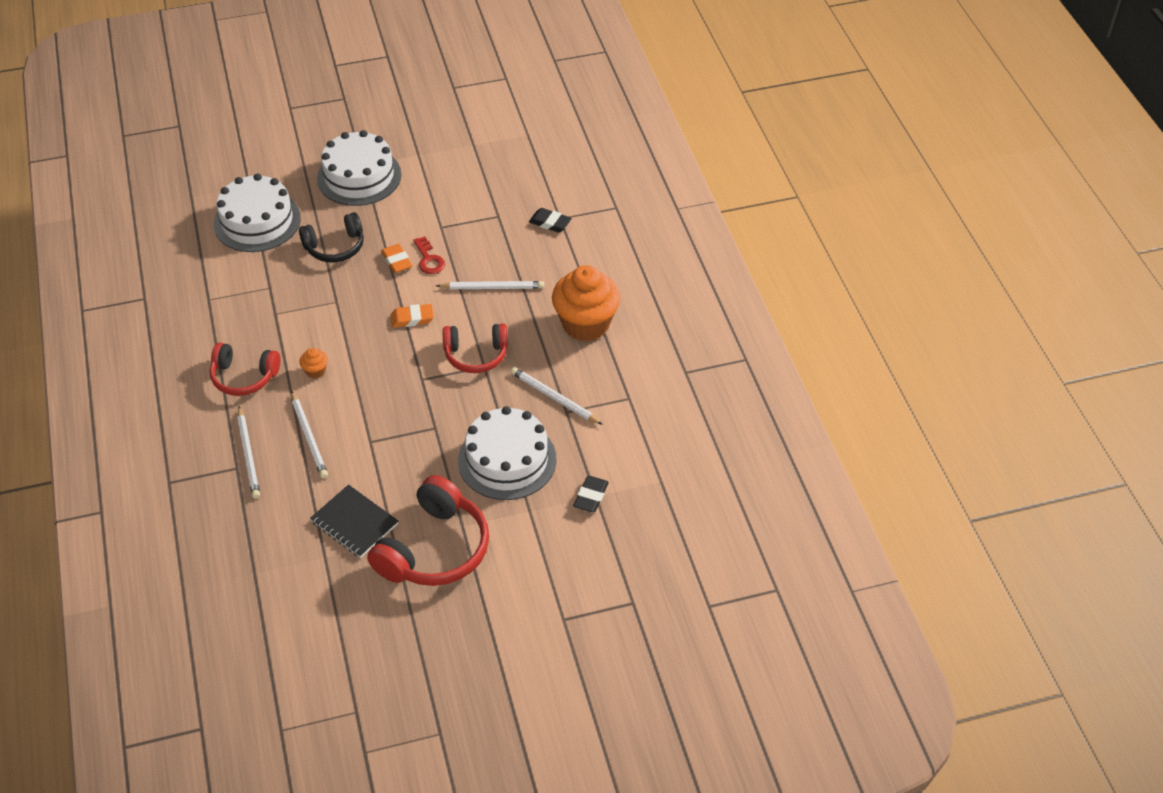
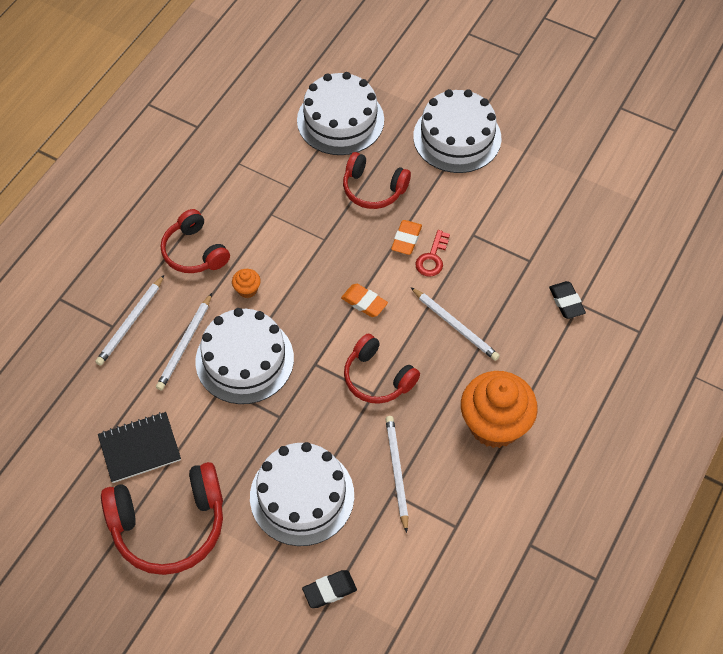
camera: 45 degrees right, 10 degrees up
black headphones [299,212,364,262] -> red headphones [343,152,411,209]
black notebook [310,484,398,558] -> black notebook turned 75 degrees clockwise [98,412,181,483]
none -> white cake [195,308,294,404]

